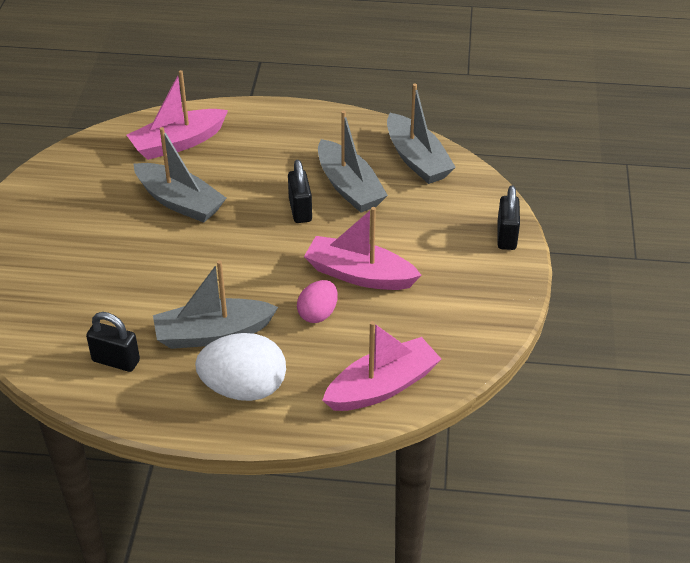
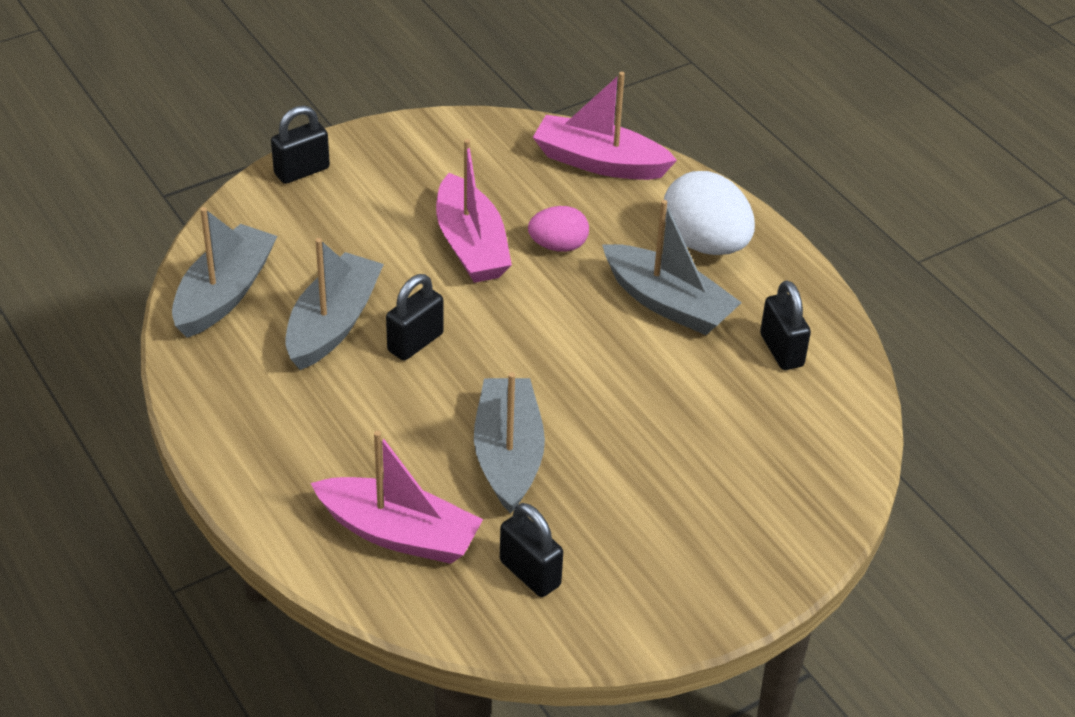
camera: 130 degrees left, 0 degrees up
none -> black padlock [500,503,563,597]

